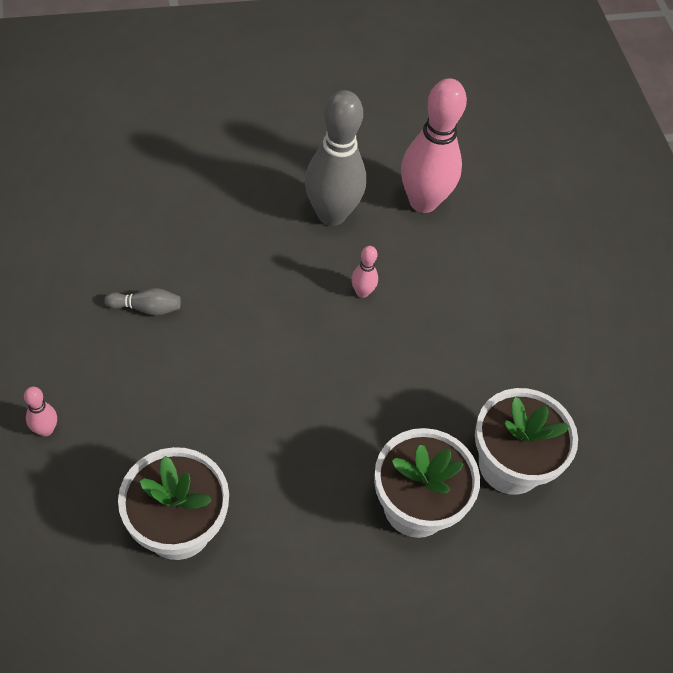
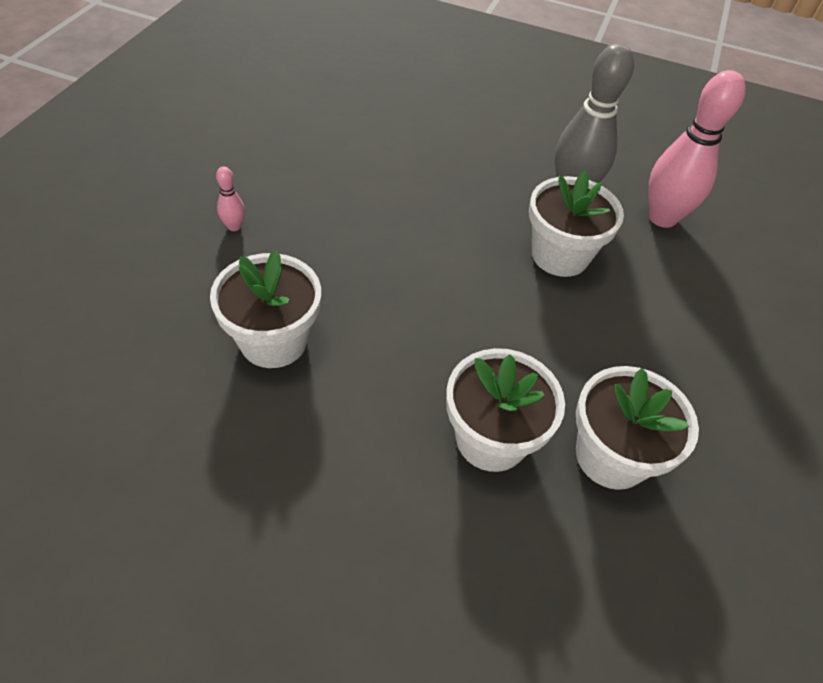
camera: 35 degrees right, 5 degrees down
grey bowling pin [104,288,181,316] -> none
pink bowling pin [351,246,378,298] -> white flower pot [529,170,624,277]

